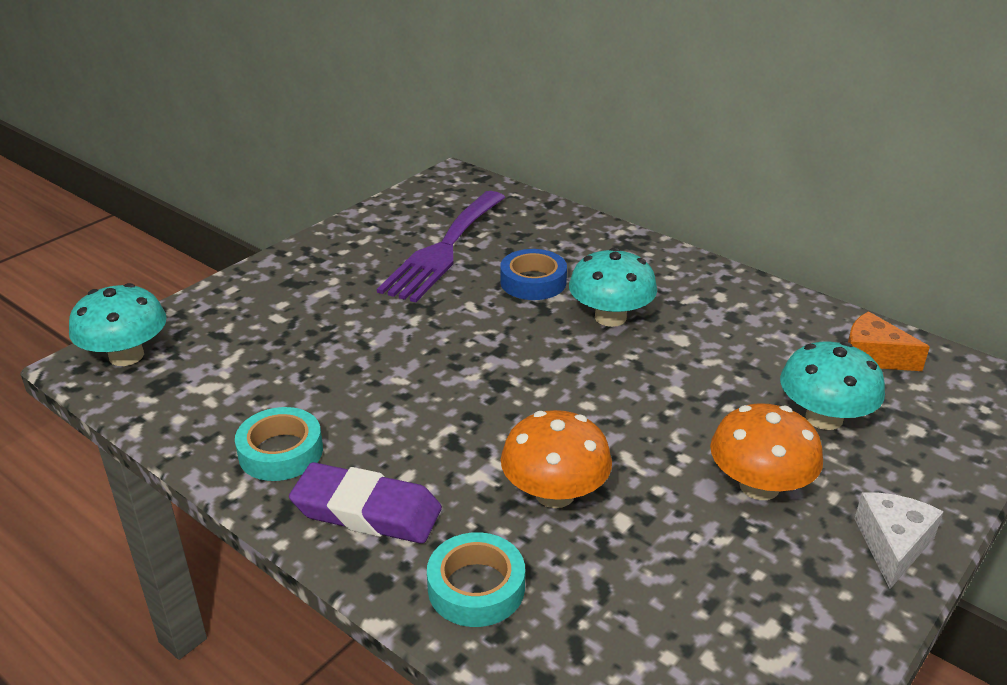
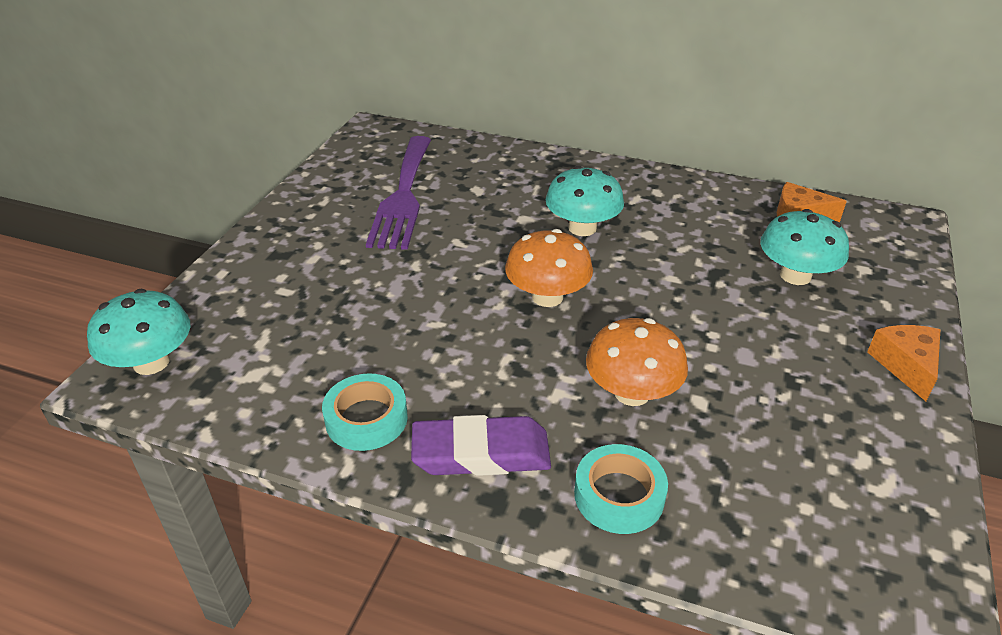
camera: 20 degrees left, 5 degrees up
blue tape [500,249,567,300] -> none
orange mushroom [710,403,823,500] -> orange mushroom moved to [505,229,593,307]
white cheese [855,493,944,589] -> orange cheese [867,325,940,401]

